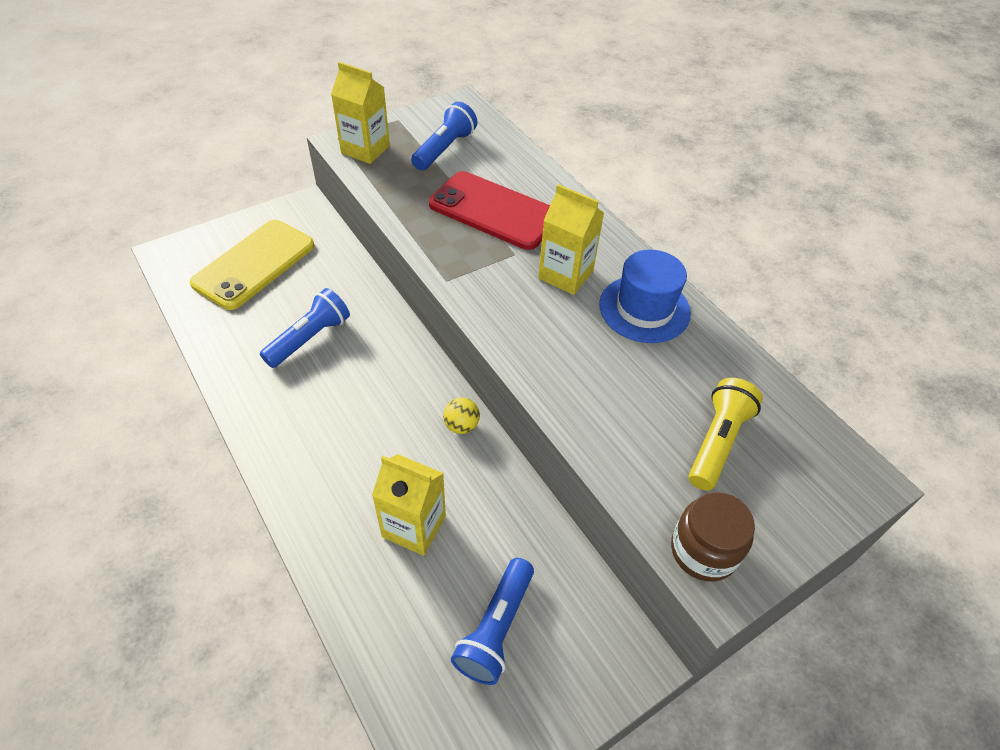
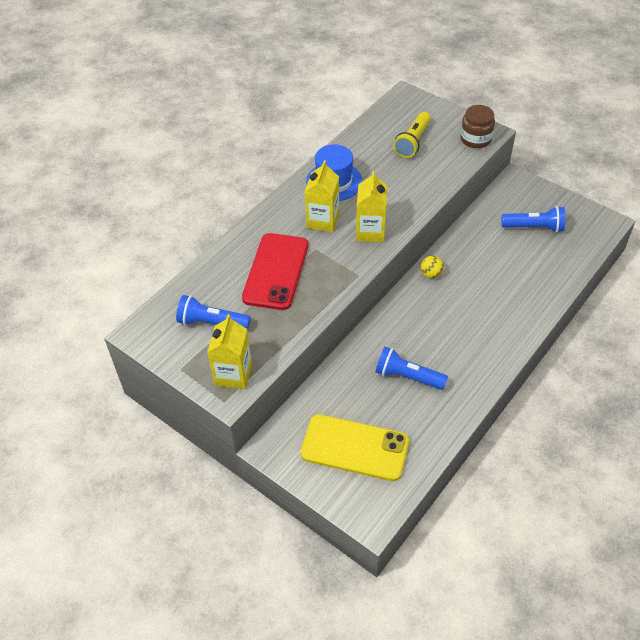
camera: 105 degrees left, 0 degrees up
yellow carton [372,454,446,556] -> yellow carton moved to [356,171,387,242]
yellow flashlight [689,378,763,491] -> yellow flashlight turned 75 degrees counterclockwise [393,112,431,158]

